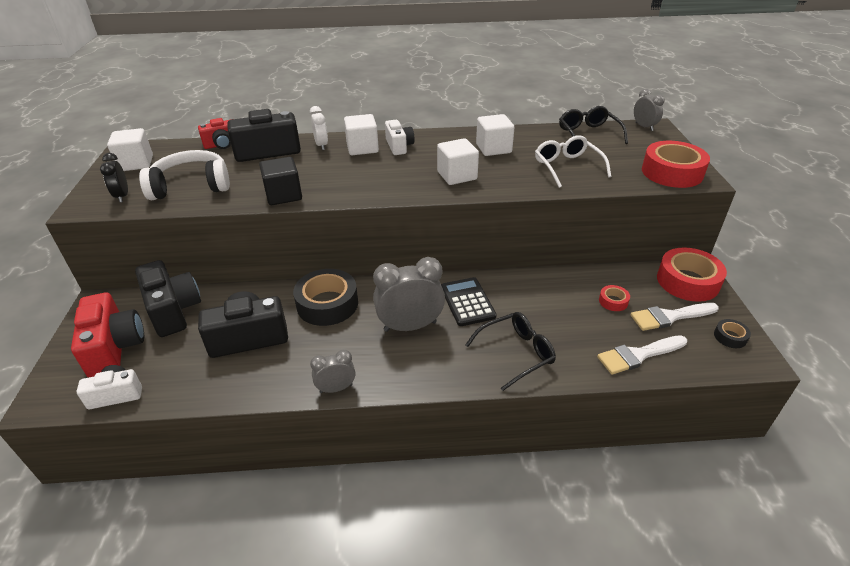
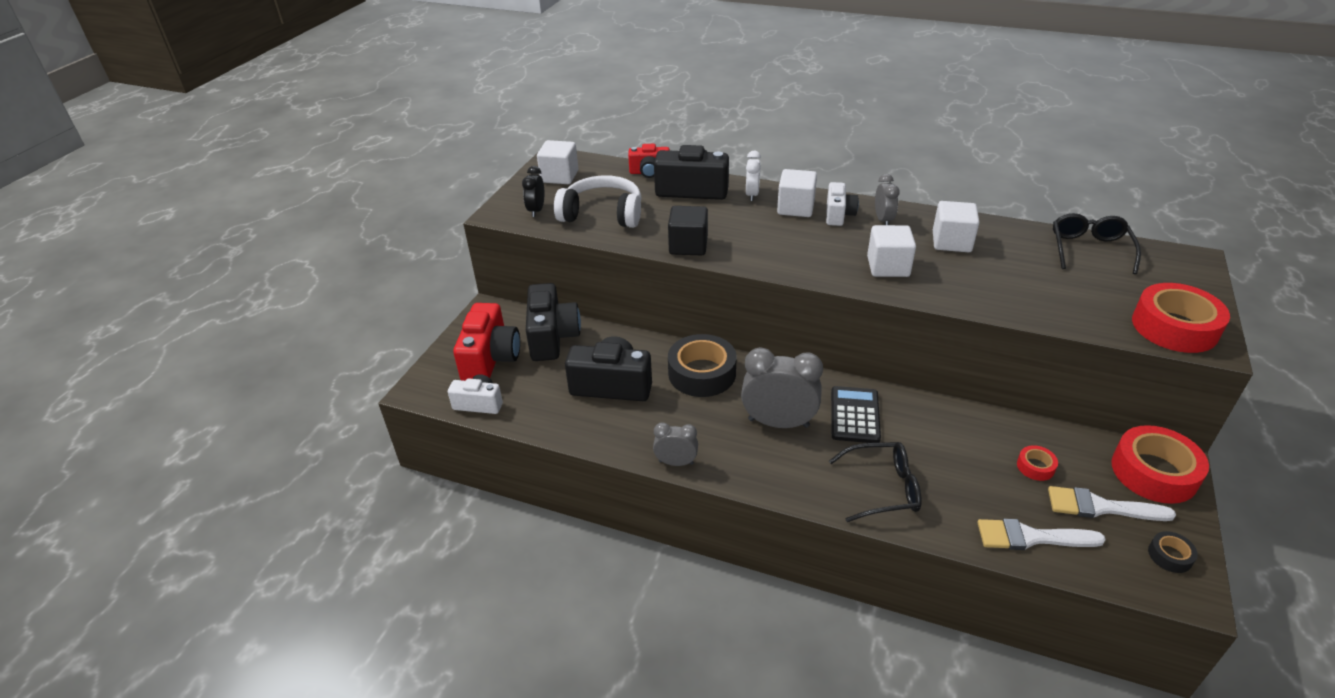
camera: 25 degrees right, 0 degrees up
white glasses [535,135,611,188] -> none
grey clock [634,89,665,131] -> grey clock moved to [875,174,900,225]

